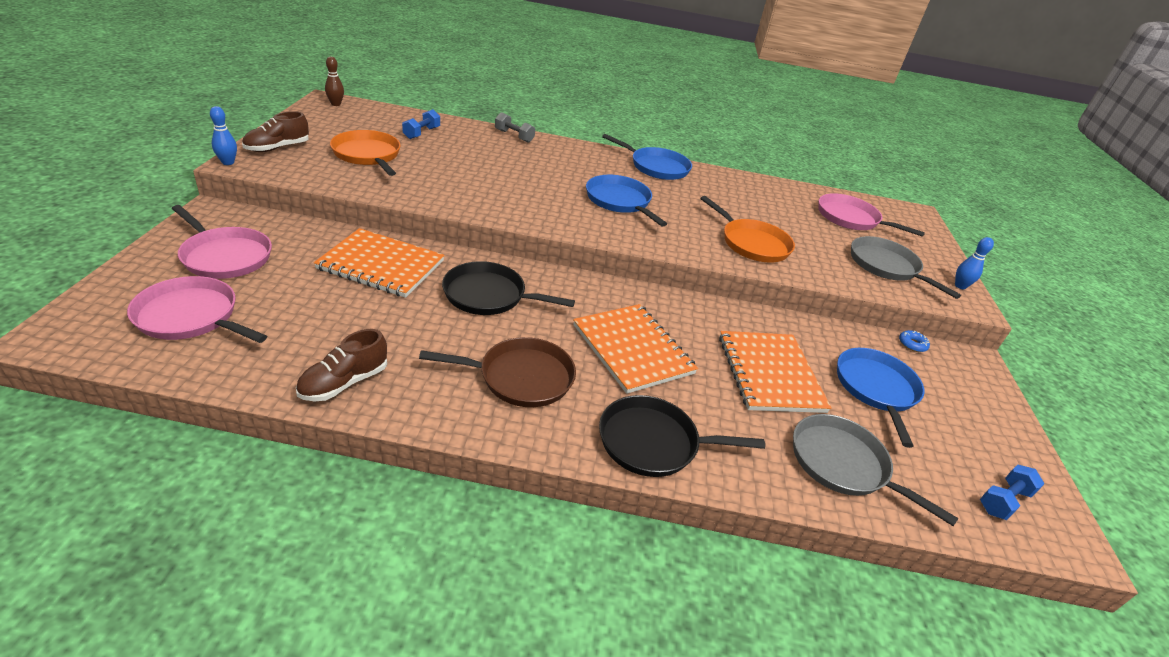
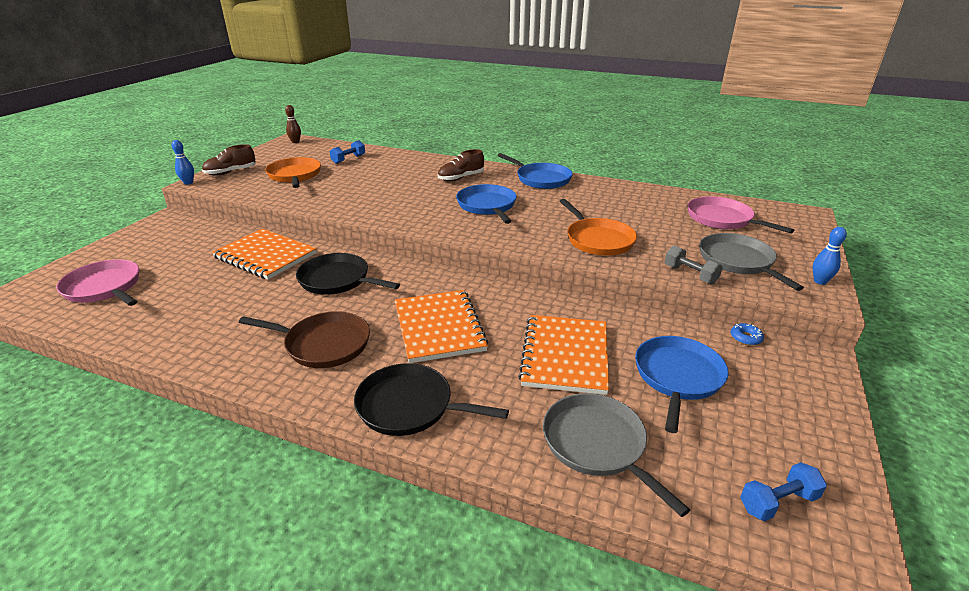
camera: 20 degrees right, 5 degrees down
pink pan [172,205,272,279] -> none
brown shoe [296,329,387,401] -> brown shoe moved to [438,149,484,181]
grey dumbbell [495,112,535,143] -> grey dumbbell moved to [665,245,723,284]

